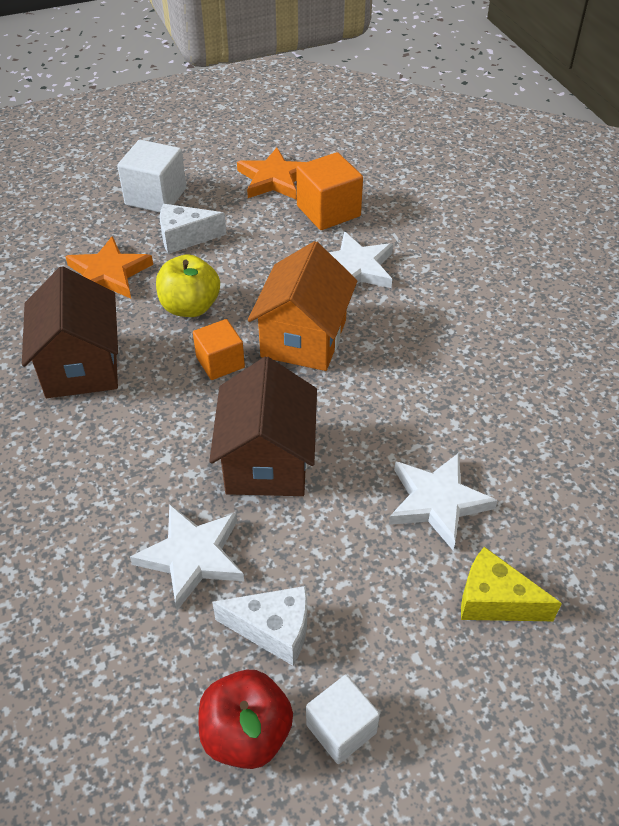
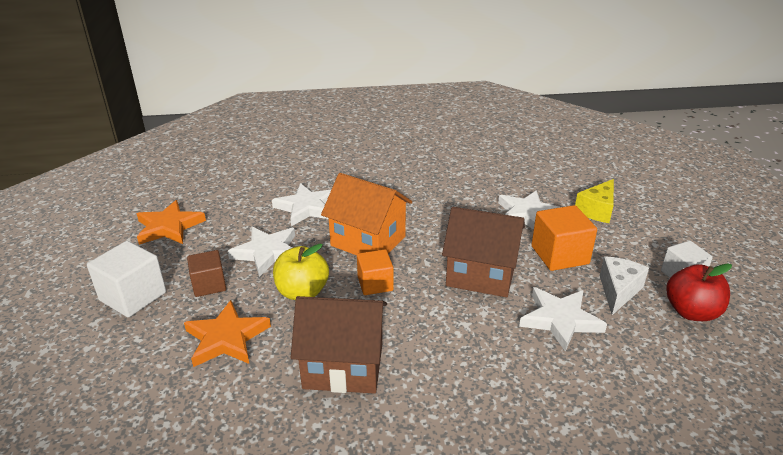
camera: 75 degrees left, 15 degrees down
white cheese [160,204,227,254] -> brown cube [187,250,226,297]
orange cube [296,152,363,230] -> orange cube moved to [532,205,597,271]
none -> white star [228,227,295,277]

